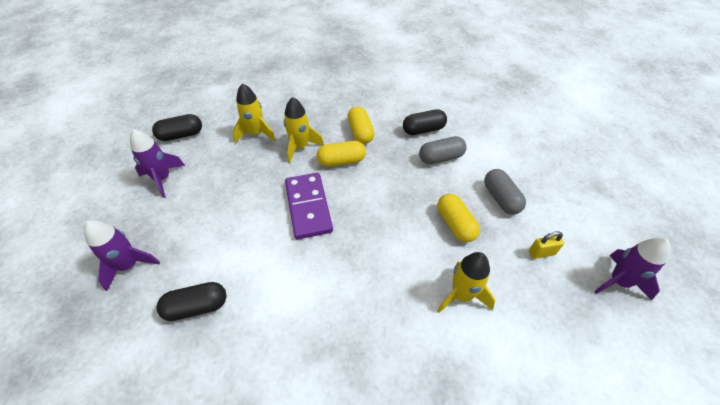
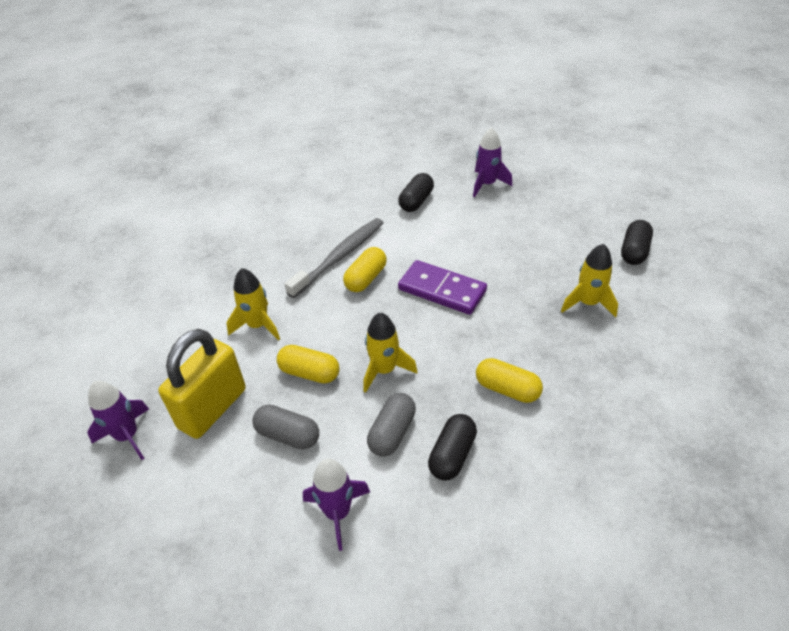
camera: 135 degrees right, 5 degrees down
purple rocket [130,129,185,198] -> purple rocket moved to [303,459,370,551]
yellow rocket [284,97,324,163] -> yellow rocket moved to [363,313,418,393]
yellow capsule [317,141,366,167] -> yellow capsule moved to [343,247,387,292]
yellow padlock [529,231,564,259] -> yellow padlock [158,329,246,439], size x2.49
none -> grey toothbrush [285,218,383,298]

